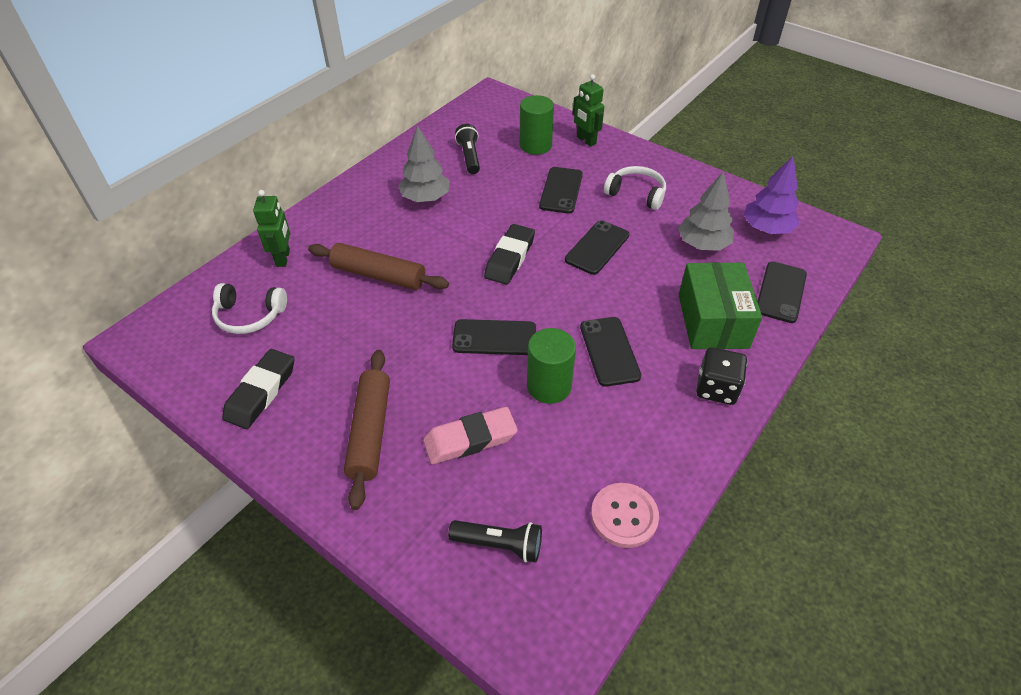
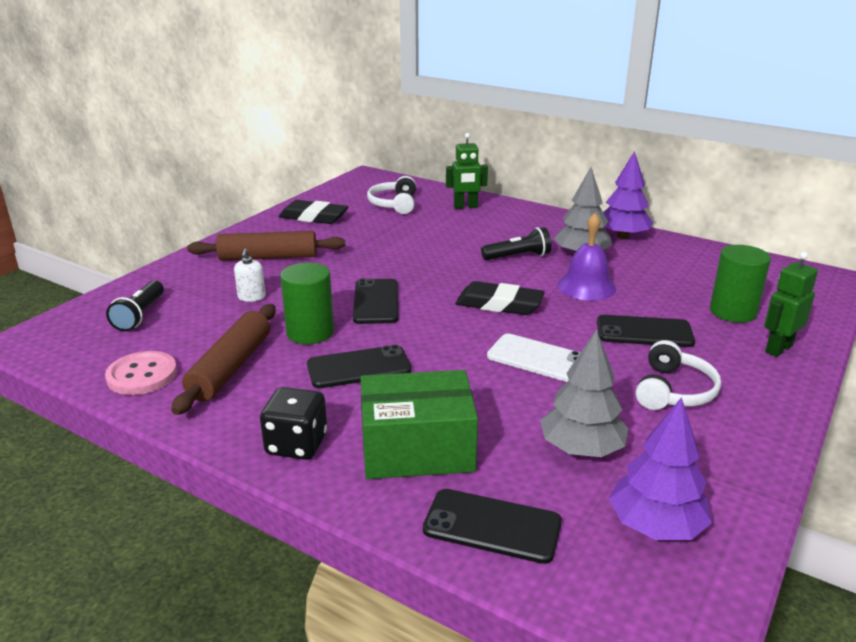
camera: 85 degrees right, 20 degrees down
brown rolling pin [308,243,449,290] -> brown rolling pin moved to [171,304,276,415]
pink eraser [423,407,518,464] -> white soap dispenser [234,248,266,302]
black flashlight [455,124,480,174] -> black flashlight moved to [481,227,551,260]
black phone [565,220,629,275] -> white phone [487,333,581,382]
none -> purple bell [557,213,616,301]
none -> purple tree [603,151,653,239]

